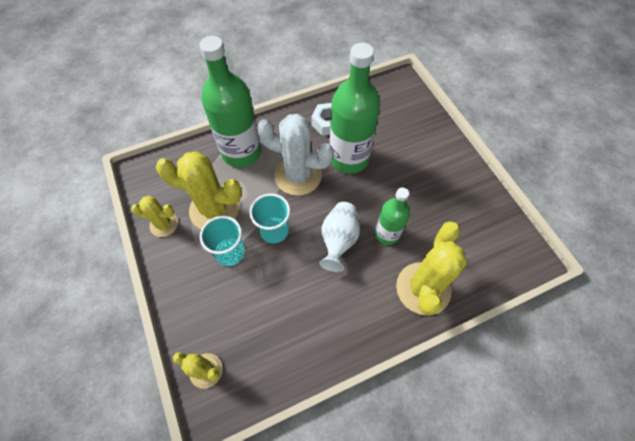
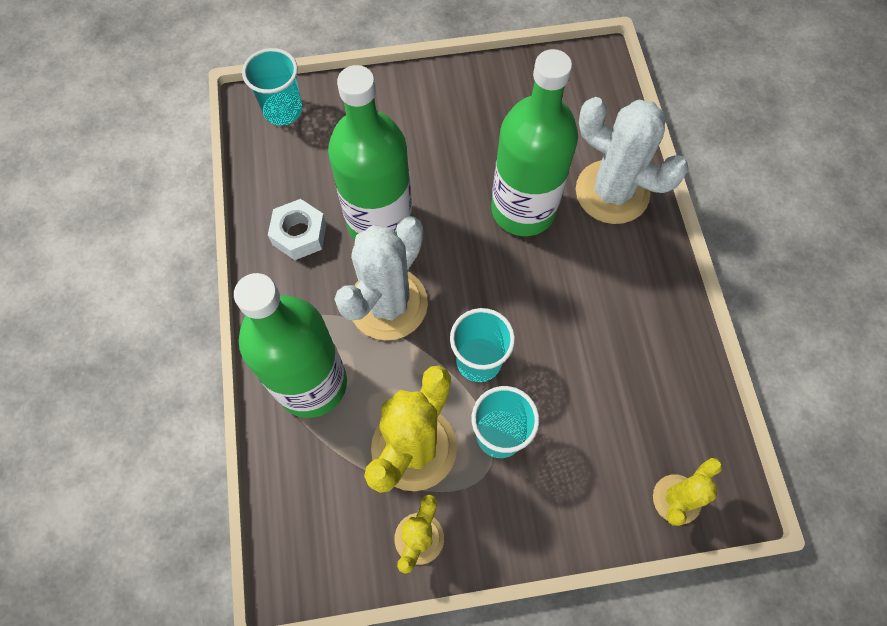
camera: 75 degrees left, 5 degrees up
white vase [319,202,360,272] -> none
green bottle [375,187,410,245] -> green bottle [491,49,578,236], size x1.77
yellow cactus [396,221,467,316] -> white cactus [576,97,689,224]
none -> turquoise cup [242,48,303,125]

